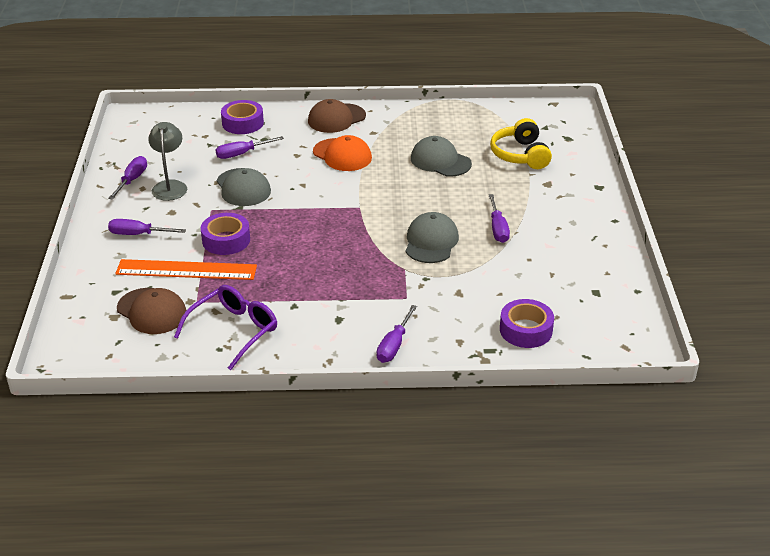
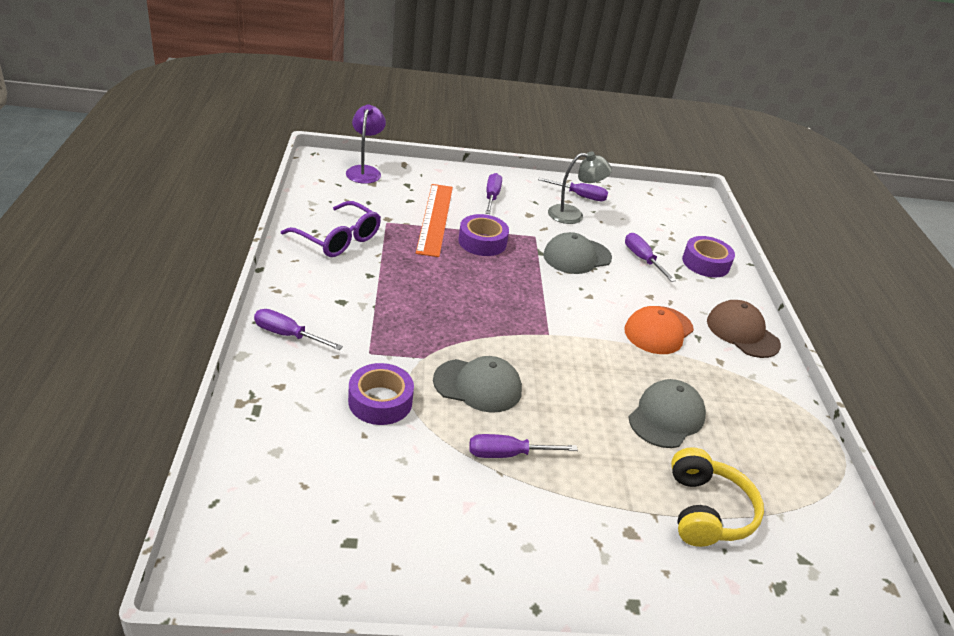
camera: 85 degrees right, 0 degrees up
brown cap [117,288,186,334] -> none
yellow headphones [490,118,552,169] -> yellow headphones turned 105 degrees clockwise [671,447,764,547]
purple tape [500,299,554,348] -> purple tape moved to [348,363,414,425]
none -> purple lamp [346,104,386,184]

